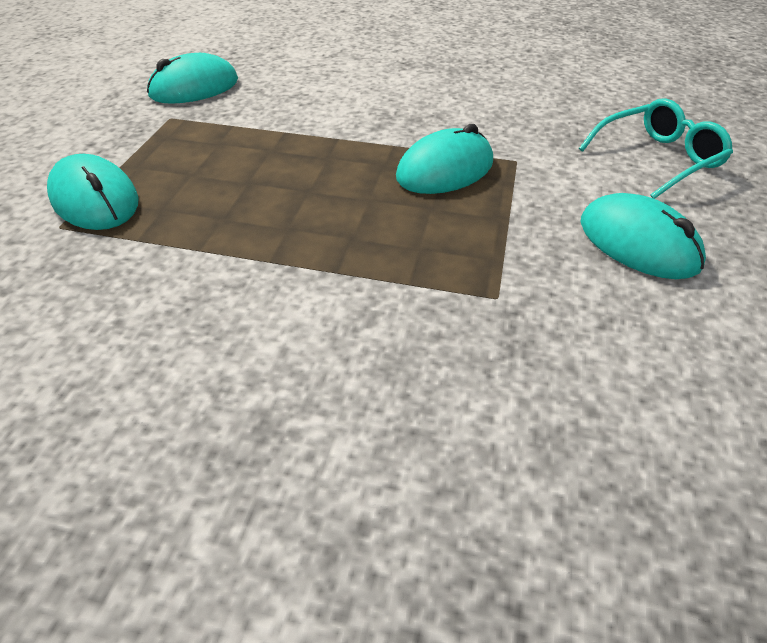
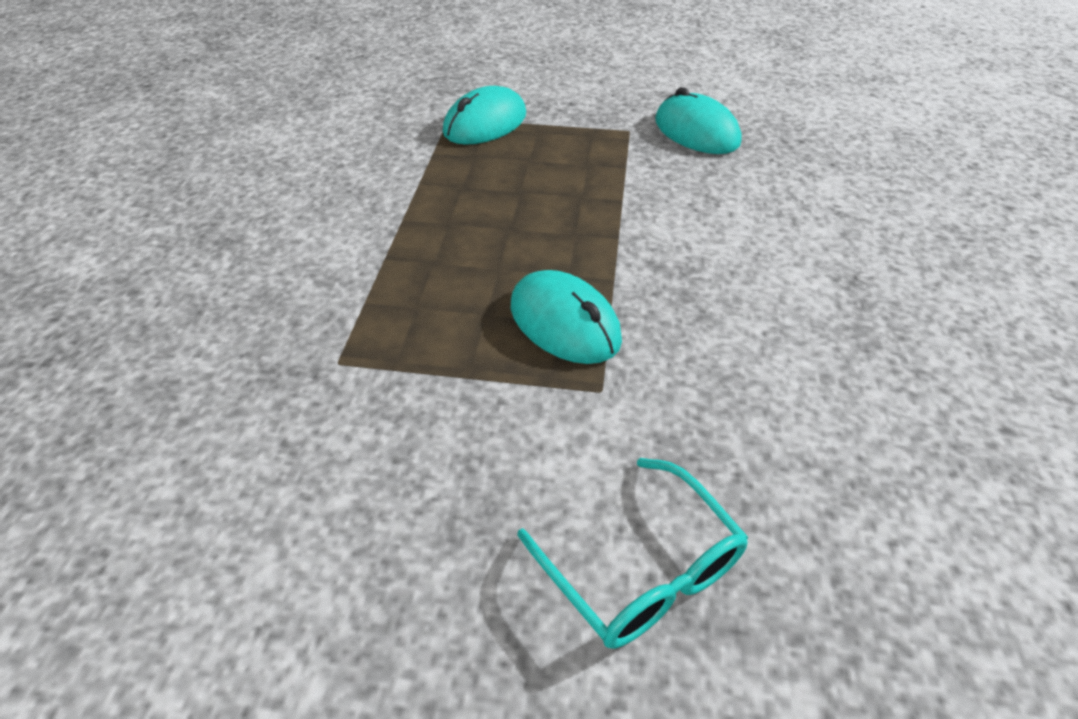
camera: 85 degrees right, 0 degrees up
turquoise mouse [581,193,706,279] -> none

